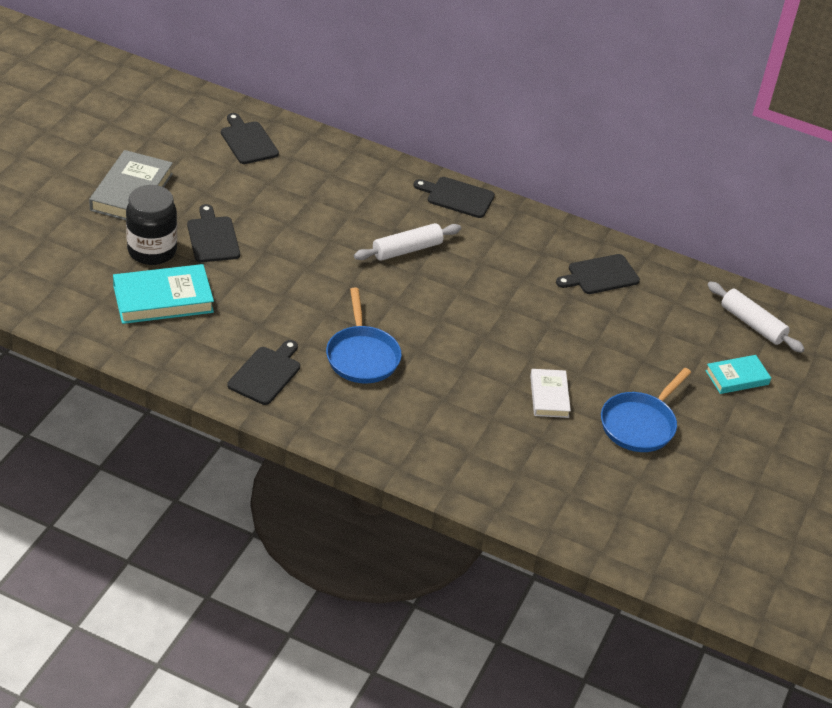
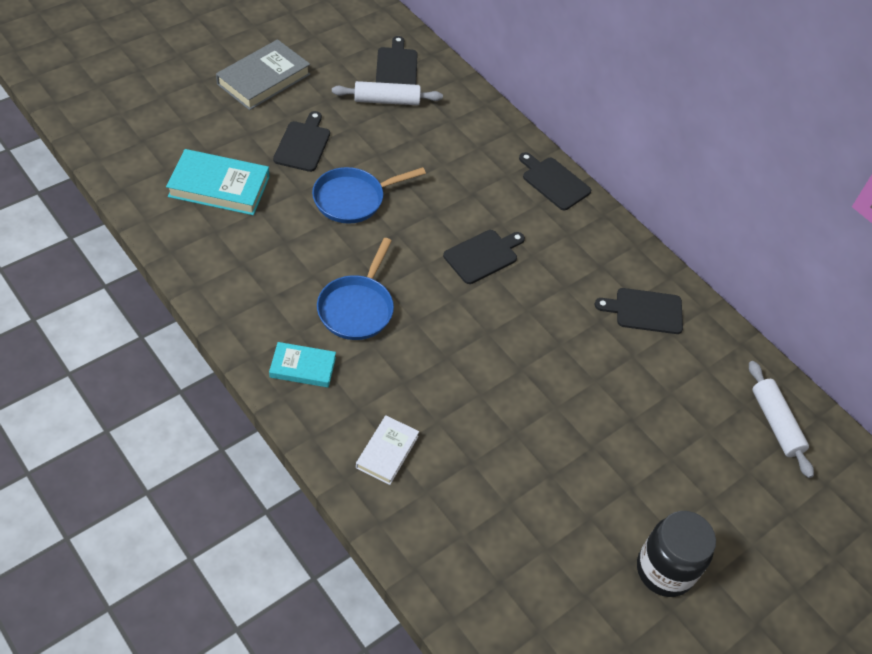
camera: 25 degrees right, 10 degrees up
black jar [126,185,177,265] -> black jar moved to [637,511,716,597]
black cutting board [228,340,300,405] -> black cutting board moved to [443,230,525,284]
white rolling pin [354,223,461,261] -> white rolling pin moved to [332,81,443,105]
white book [530,369,571,418] -> white book moved to [356,416,419,485]
blue pan [601,368,691,452] -> blue pan moved to [312,167,426,224]
turquoise book [705,355,771,394] -> turquoise book moved to [269,342,336,388]

